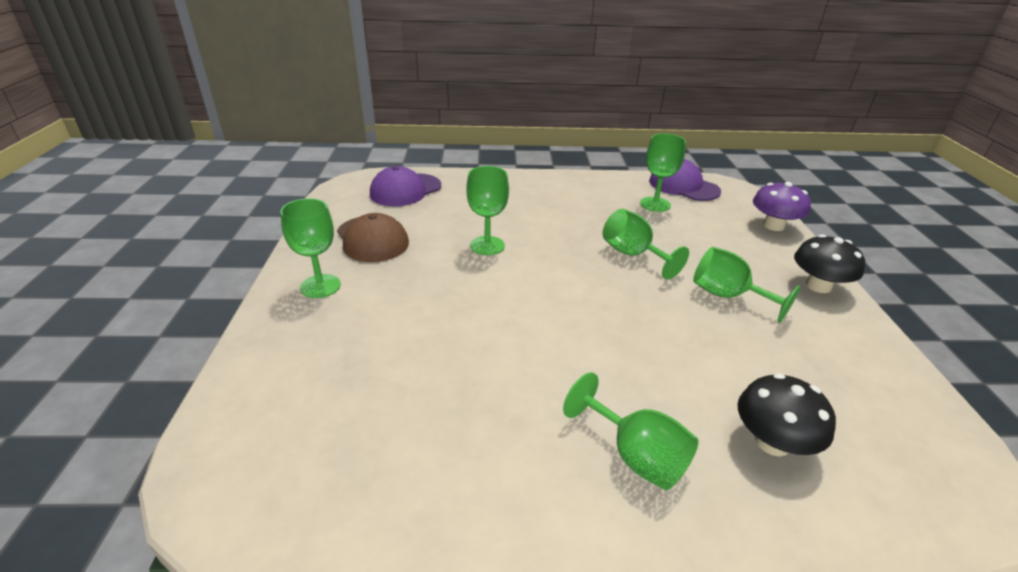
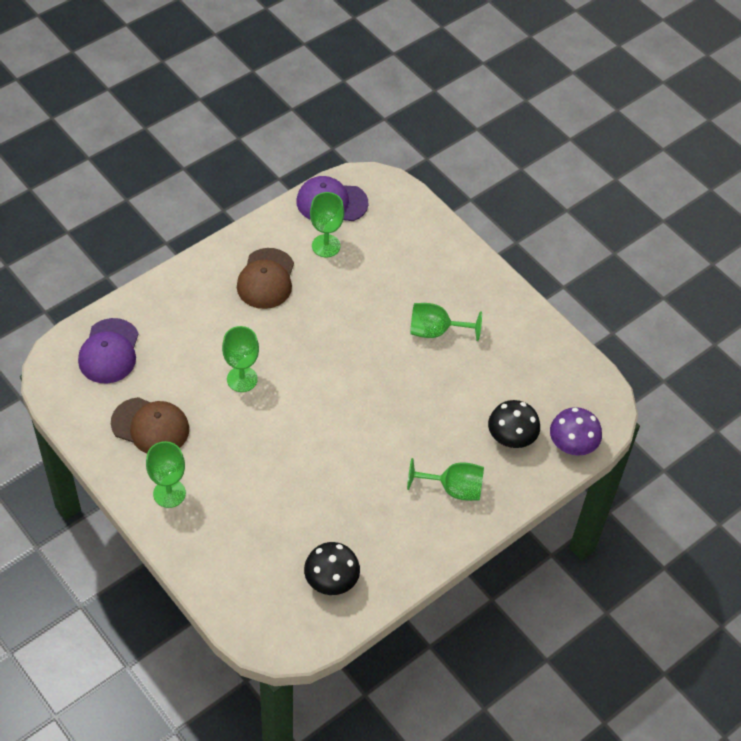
camera: 40 degrees left, 20 degrees up
green goblet [603,209,689,280] -> none
purple mushroom [753,182,811,231] -> purple mushroom moved to [550,407,602,456]
black mushroom [794,234,865,293] -> black mushroom moved to [304,542,360,595]
none -> brown cap [237,248,294,309]

